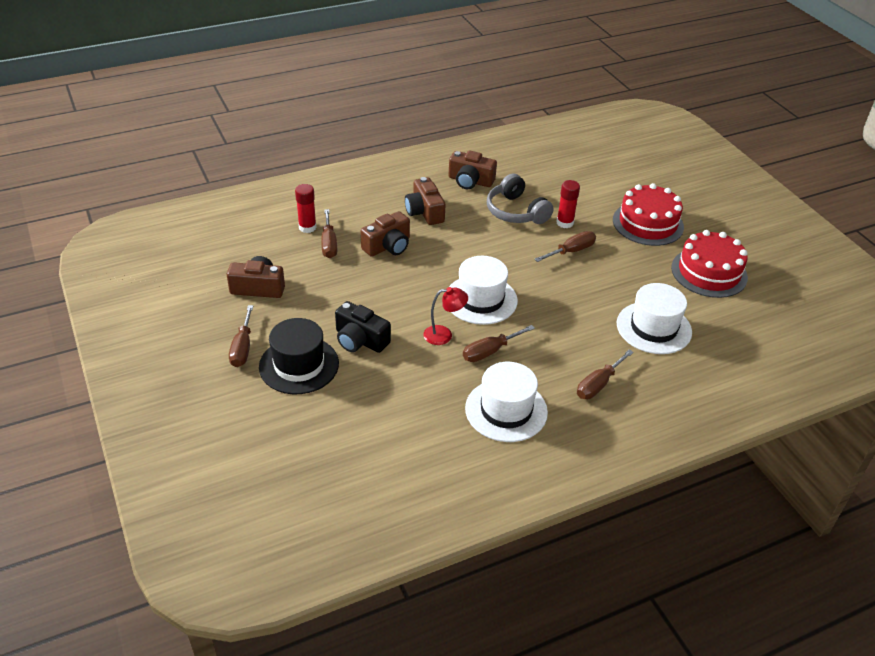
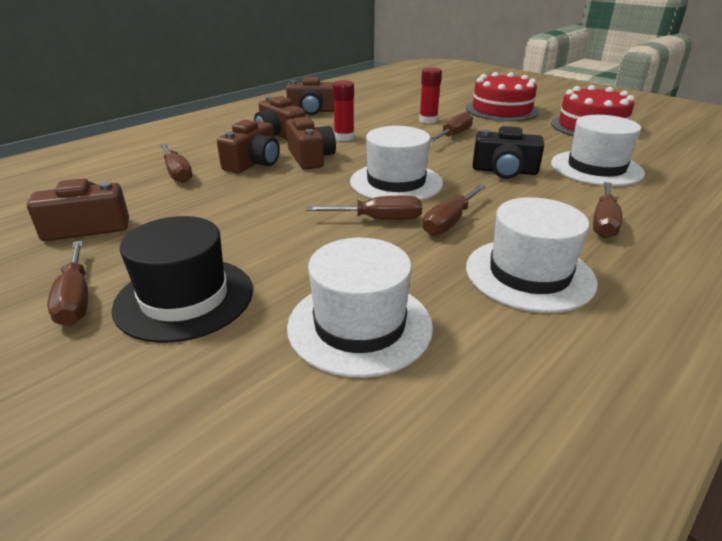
camera: 20 degrees left, 10 degrees down
red glue stick [295,184,317,233] -> red glue stick moved to [332,80,354,141]
black camera [335,301,391,353] -> black camera moved to [472,126,544,179]
red lamp [423,287,468,345] -> brown screwdriver [306,196,422,220]
grey headphones [487,174,554,224] -> none
none -> brown camera [286,117,336,170]
none -> white hat [287,238,433,378]

